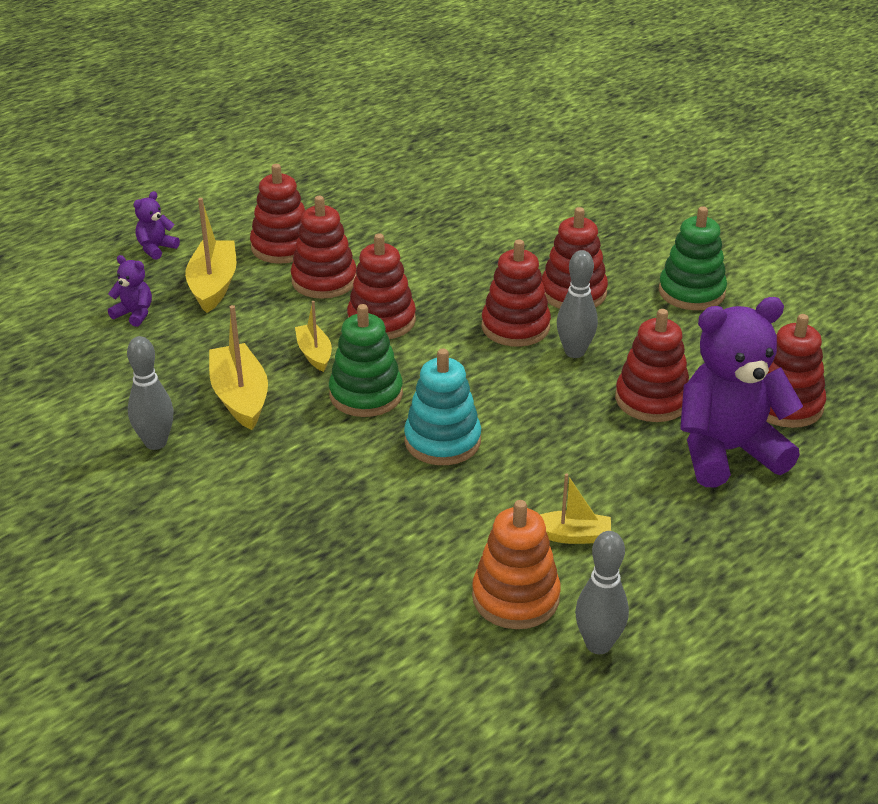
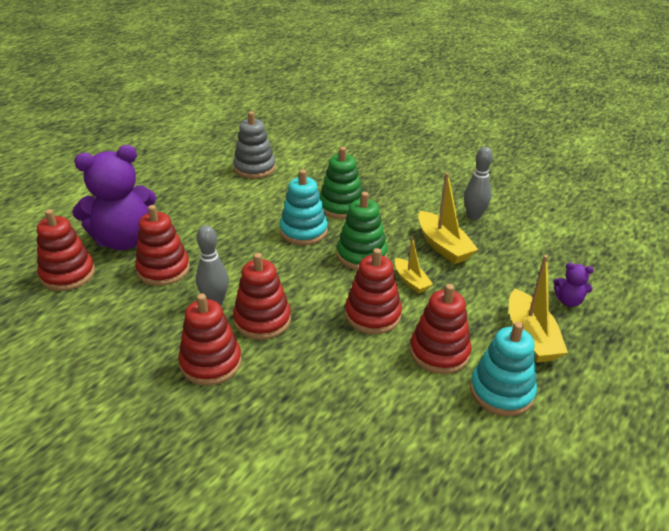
camera: 170 degrees right, 0 degrees up
purple teddy bear [133,191,180,260] -> none
red stacking toy [250,164,305,264] -> turquoise stacking toy [470,322,537,416]
orange stacking toy [472,500,561,629] -> grey stacking toy [233,111,276,179]
yellow boat [540,473,611,544] -> none
grey bowling pin [575,531,629,654] -> none
green stacking toy [659,206,727,310] -> green stacking toy moved to [320,147,363,219]

